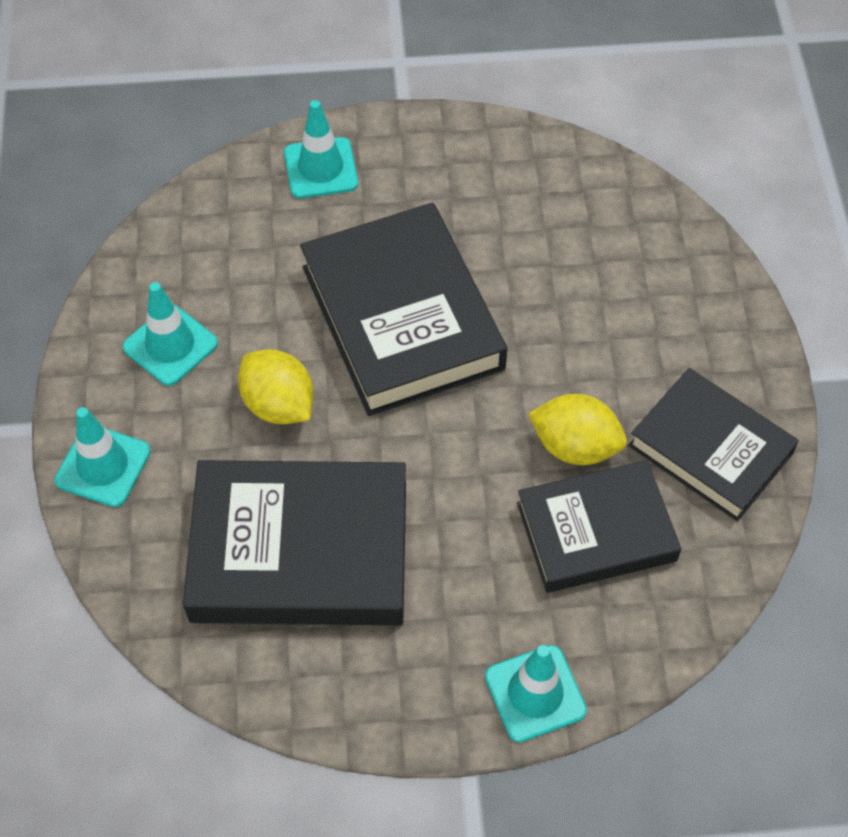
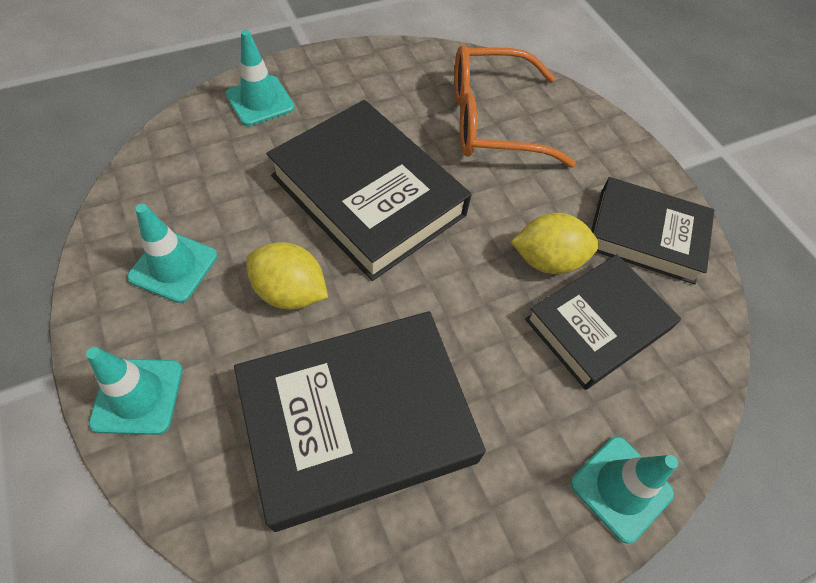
camera: 25 degrees left, 0 degrees up
none -> orange glasses [454,45,576,168]

